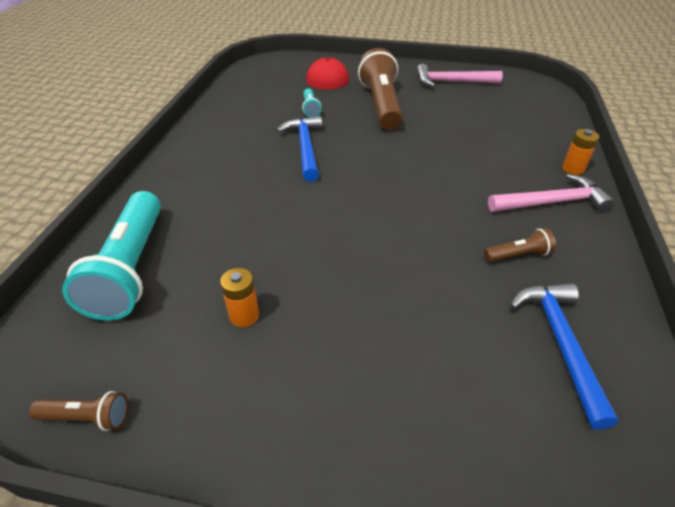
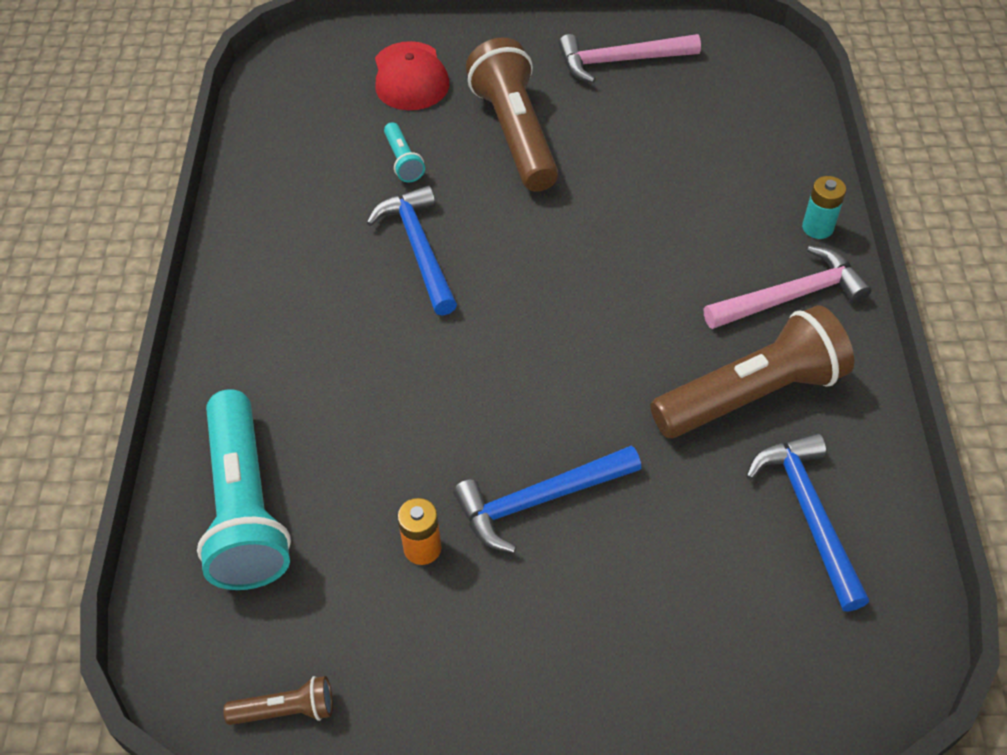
camera: 10 degrees left, 10 degrees up
brown flashlight [484,228,556,262] -> brown flashlight [650,305,854,438], size x2.24
orange battery [562,129,599,175] -> turquoise battery [802,176,846,239]
none -> blue hammer [453,445,641,553]

